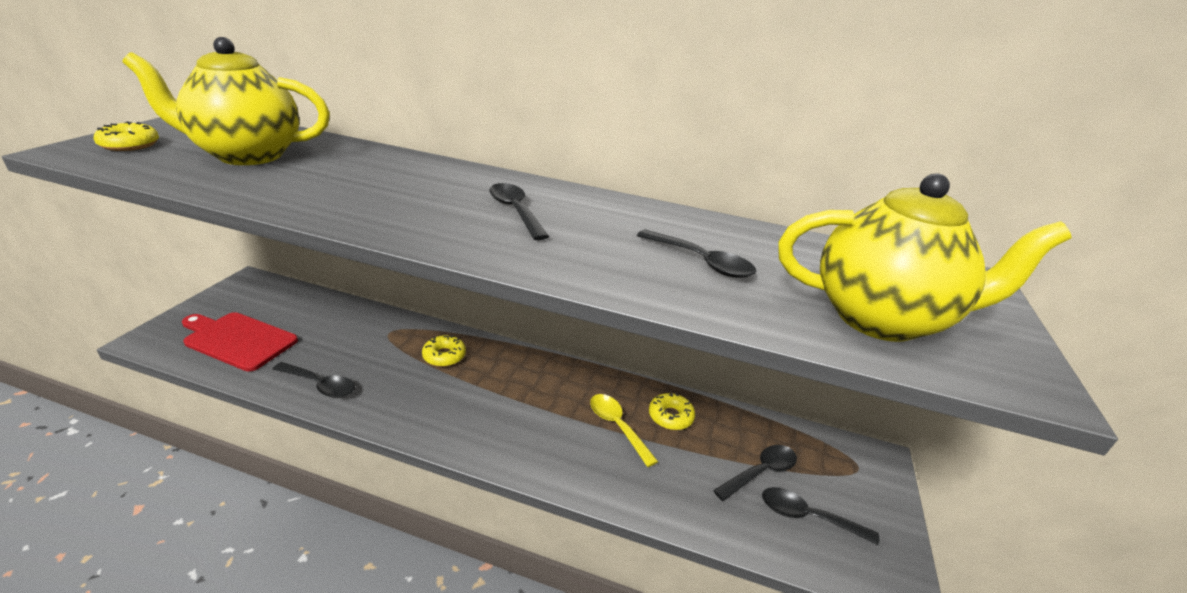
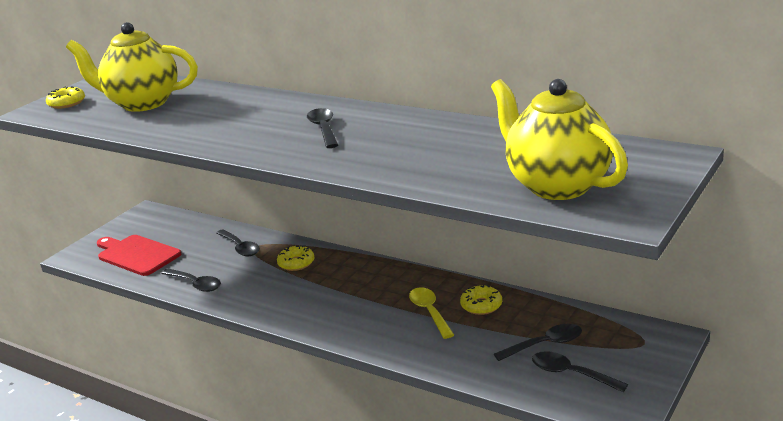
camera: 20 degrees right, 5 degrees down
black spoon [637,230,756,278] -> black spoon moved to [216,229,260,256]
yellow teapot [778,173,1072,342] -> yellow teapot turned 150 degrees counterclockwise [491,79,628,200]

